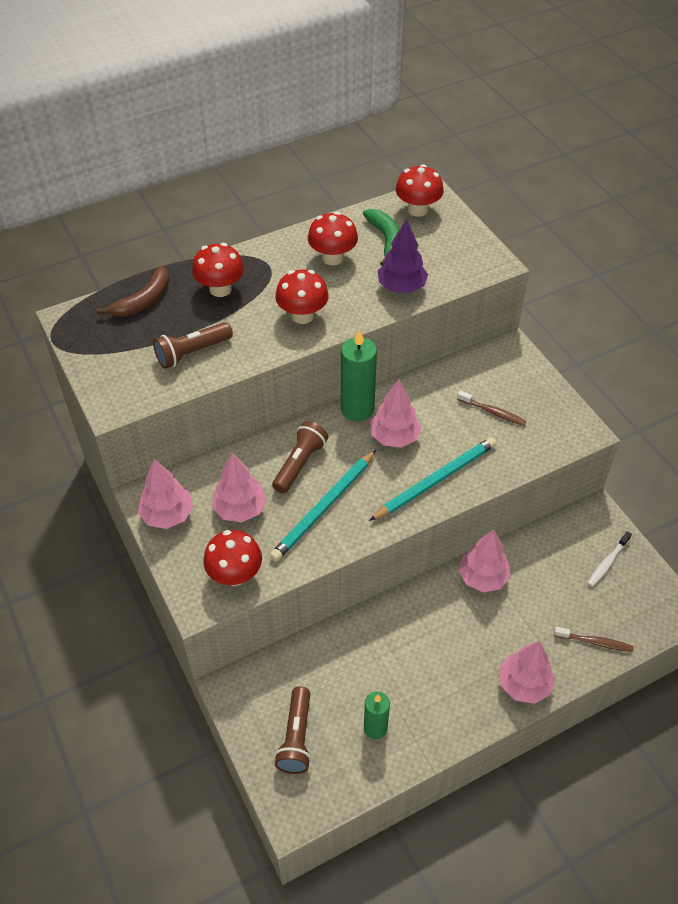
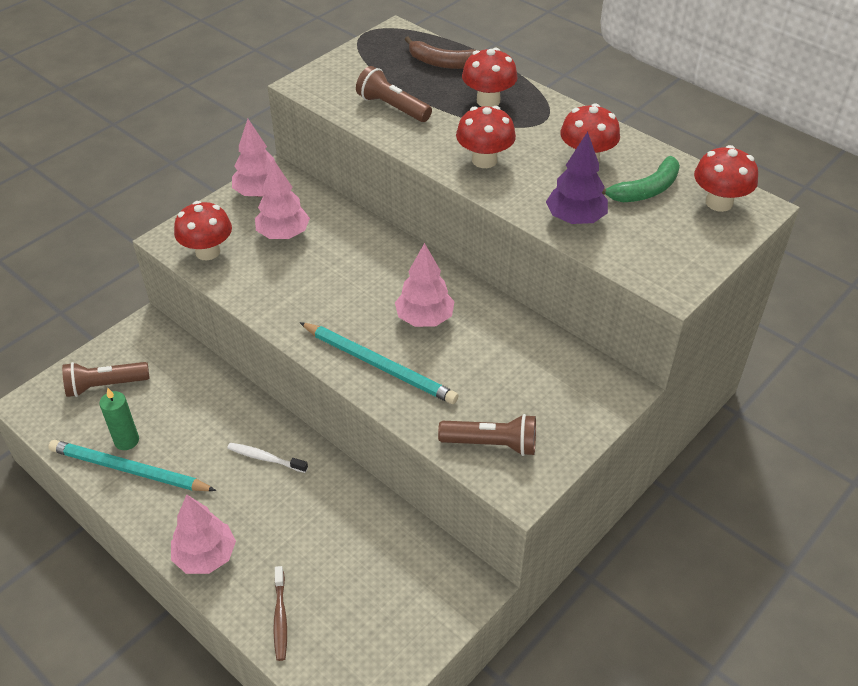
camera: 70 degrees right, 5 degrees down
turquoise pencil [270,450,376,561] -> turquoise pencil moved to [48,440,216,491]
brown flashlight [272,421,328,493] -> brown flashlight moved to [438,414,536,456]
green candle [341,329,377,421] -> none
brown toothbrush [457,390,526,426] -> none
pink tree [458,529,511,592] -> none
white toothbrush [587,531,632,587] -> white toothbrush moved to [227,443,308,473]

